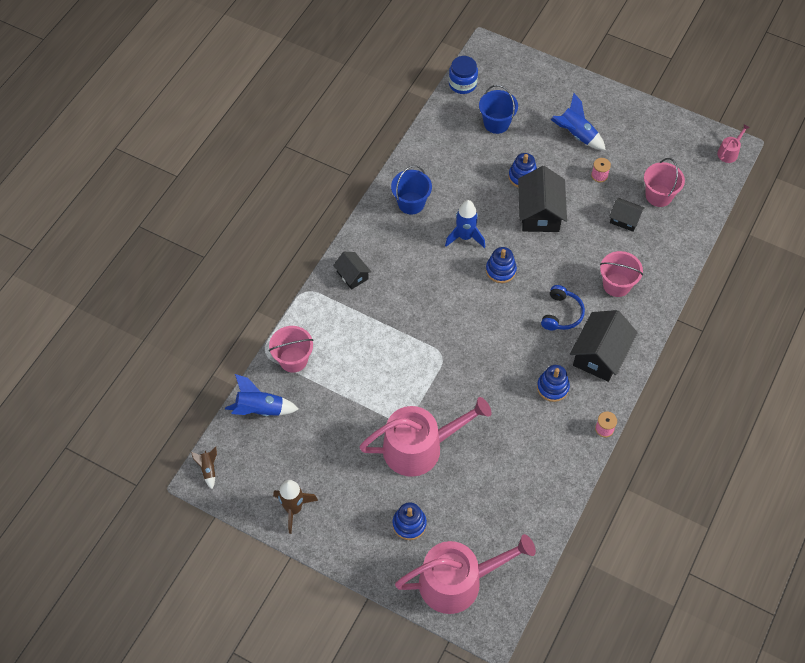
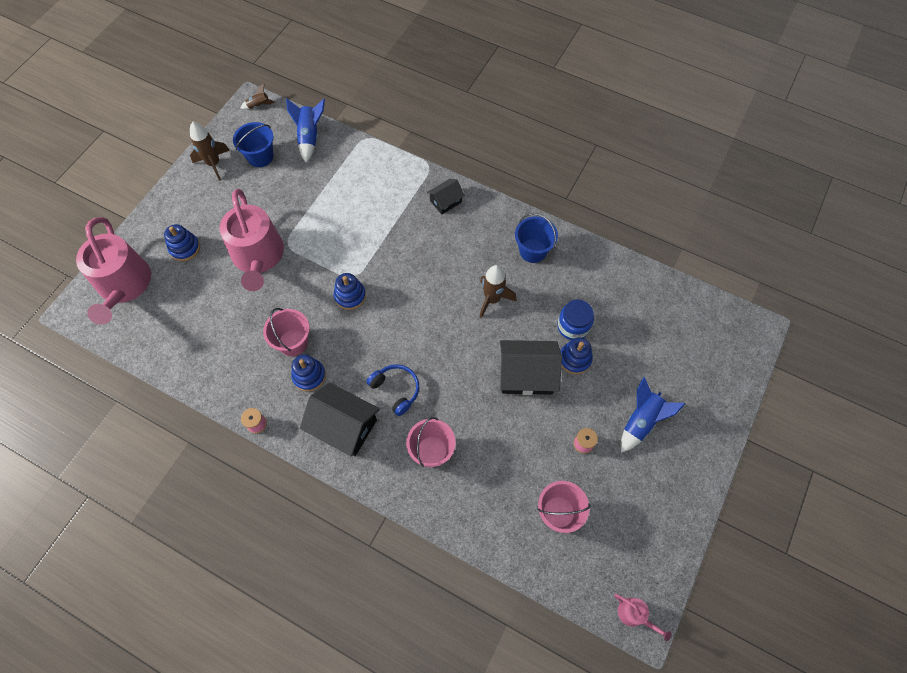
camera: 90 degrees right, 5 degrees up
pink bucket [269,326,313,373] -> pink bucket moved to [263,308,310,356]
blue rocket [445,200,485,248] -> brown rocket [479,265,516,318]
blue jar [449,56,478,94] -> blue jar moved to [557,299,594,340]
blue bucket [479,85,518,134] -> blue bucket moved to [233,122,274,167]
blue stacking toy [486,247,517,283] -> blue stacking toy moved to [334,273,366,310]
blue headphones [541,285,585,331] -> blue headphones turned 150 degrees counterclockwise [367,364,420,416]
black house [609,198,645,232] -> none

